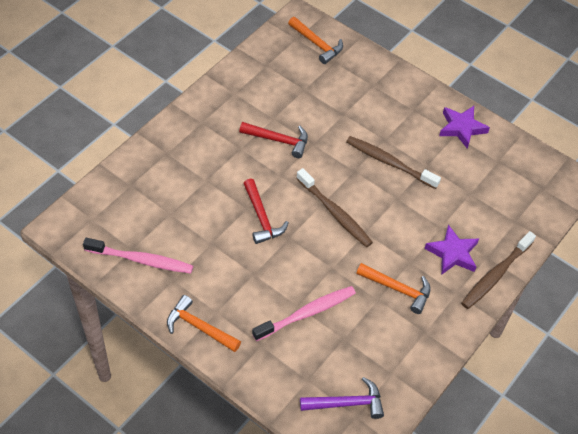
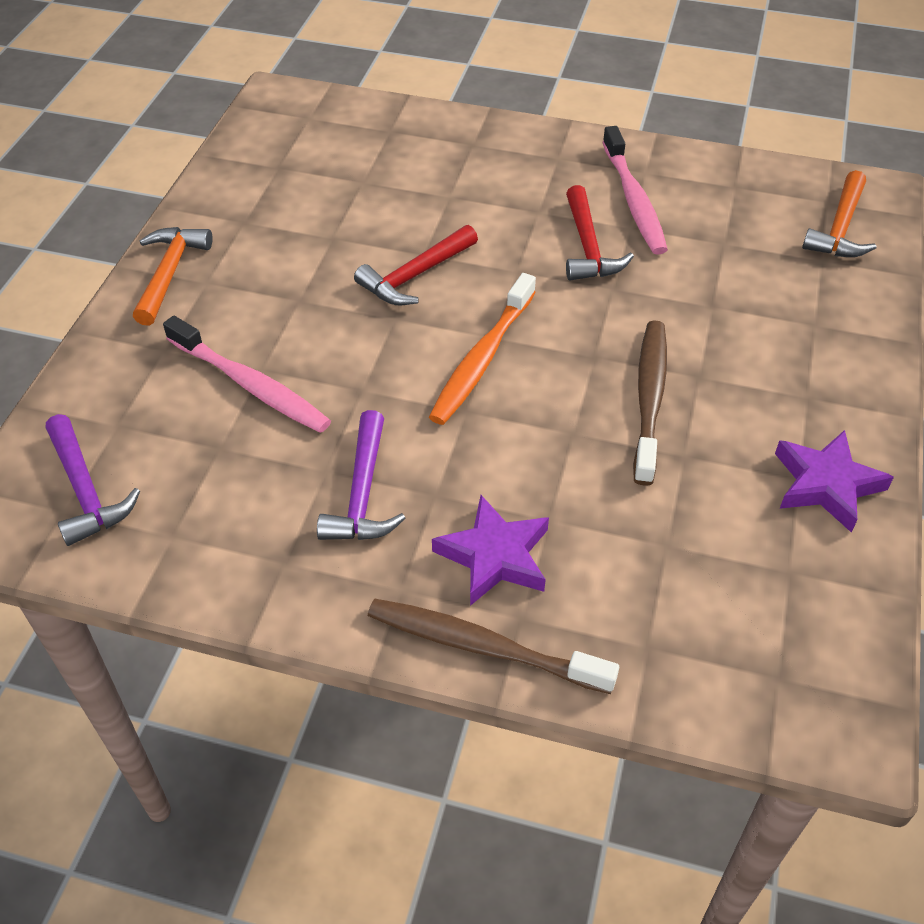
camera: 70 degrees right, 5 degrees down
pink toothbrush [83,238,193,273] -> pink toothbrush moved to [602,126,668,255]
brown toothbrush [296,168,373,247] -> orange toothbrush [429,273,536,425]
orange hammer [356,263,430,314] -> purple hammer [317,410,406,540]

